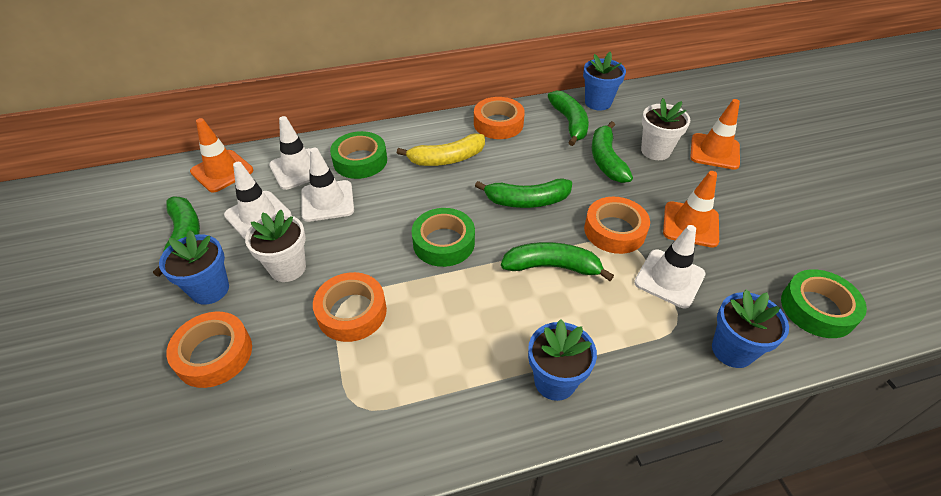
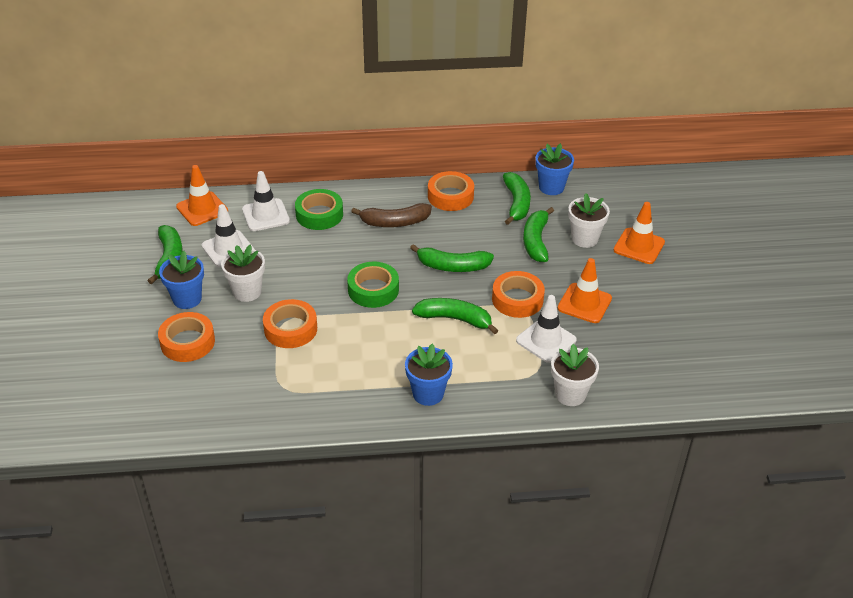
camera: 10 degrees right, 5 degrees down
white traffic cone [301,148,354,222] -> none
yellow banana [397,133,485,166] -> brown banana [351,203,432,227]
blue flower pot [712,290,789,368] -> white flower pot [551,344,599,406]
green tape [781,269,867,338] -> none

